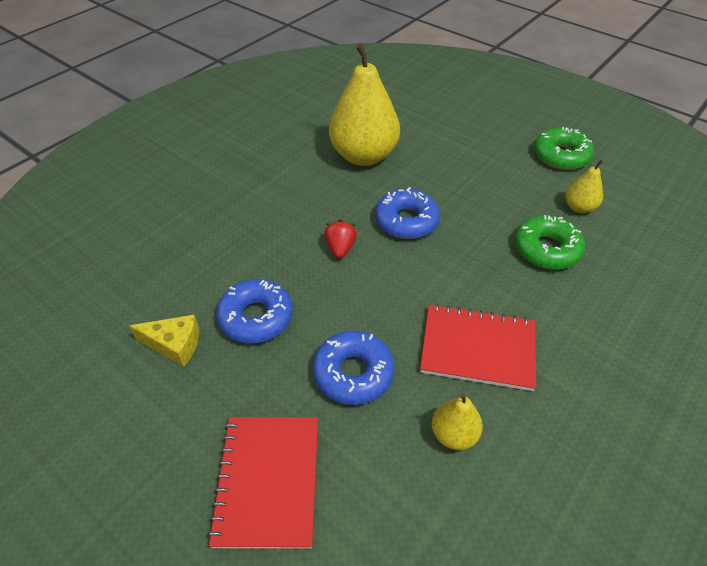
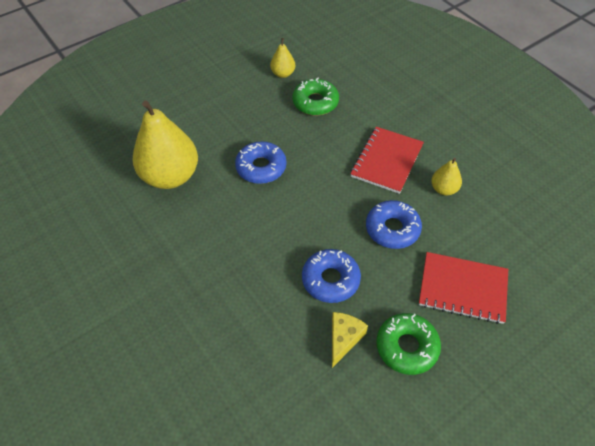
camera: 75 degrees left, 5 degrees up
red strawberry [324,219,357,259] -> none
green donut [534,127,594,170] -> green donut moved to [376,313,441,375]

